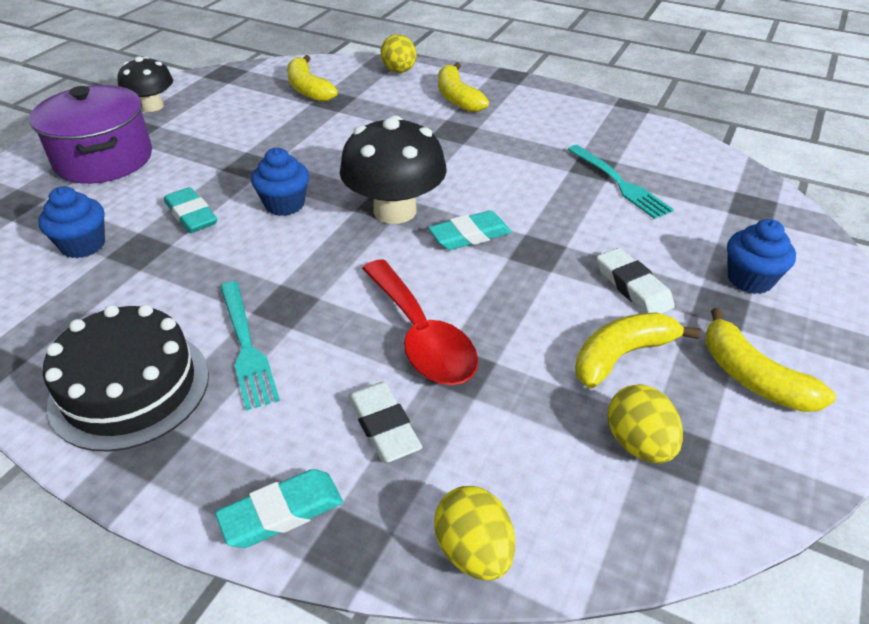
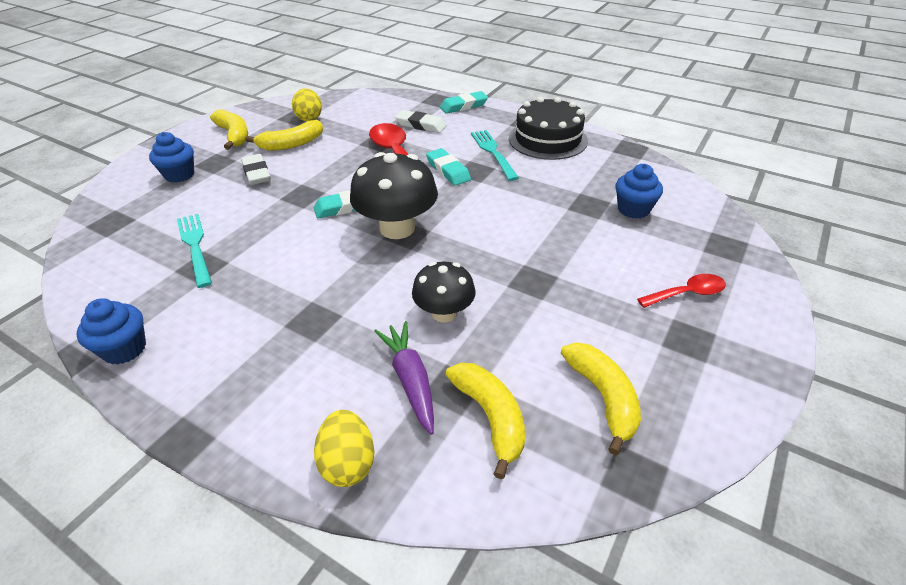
camera: 175 degrees left, 0 degrees up
purple pot [29,85,152,184] -> red spoon [637,274,726,308]
black mushroom [117,56,173,112] -> black mushroom moved to [412,262,476,323]
turquoise eraser [164,187,217,233] -> turquoise eraser moved to [426,148,471,186]
blue cupcake [251,148,309,216] -> blue cupcake moved to [77,298,146,365]
white eraser [348,382,422,462] -> white eraser turned 45 degrees counterclockwise [395,110,447,133]
yellow egg [434,486,515,581] -> none
yellow banana [438,62,489,112] -> yellow banana moved to [561,342,641,455]
none -> purple carrot [374,321,434,435]

